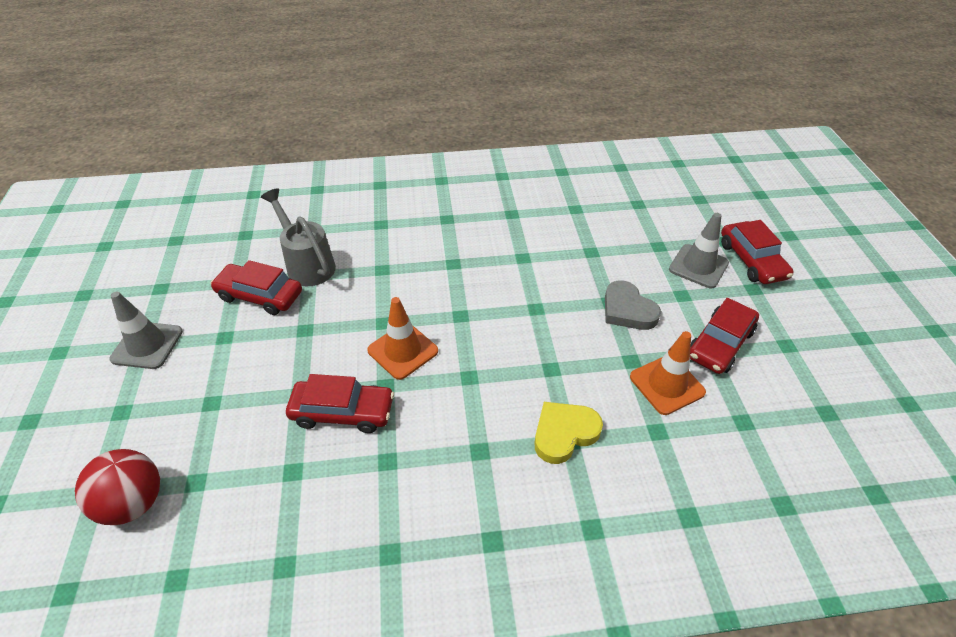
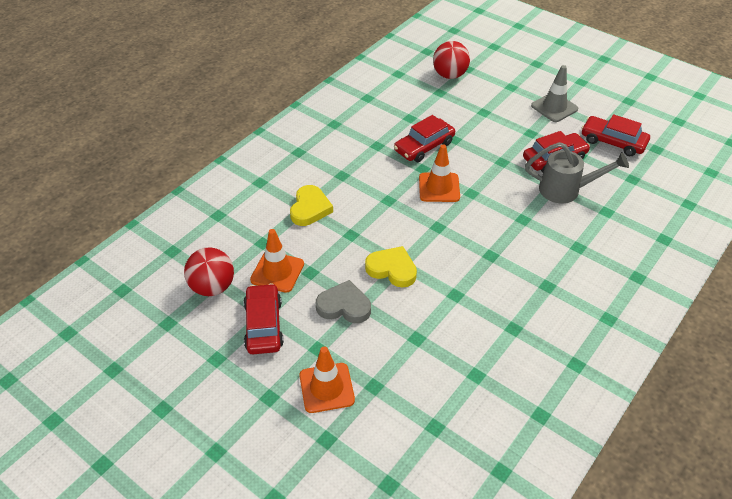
camera: 135 degrees right, 0 degrees up
grey traffic cone [669,213,729,288] -> orange traffic cone [299,346,355,413]
red car [721,220,794,284] -> red car moved to [581,114,650,156]
none -> red ball [184,247,234,296]
none -> yellow heart [365,246,417,288]

